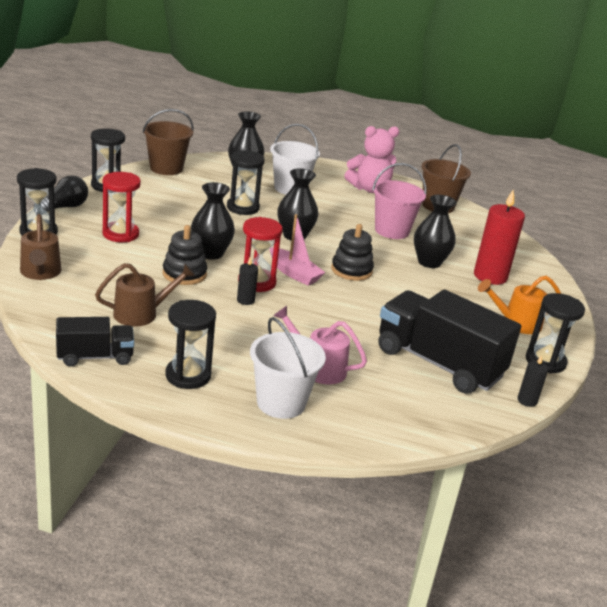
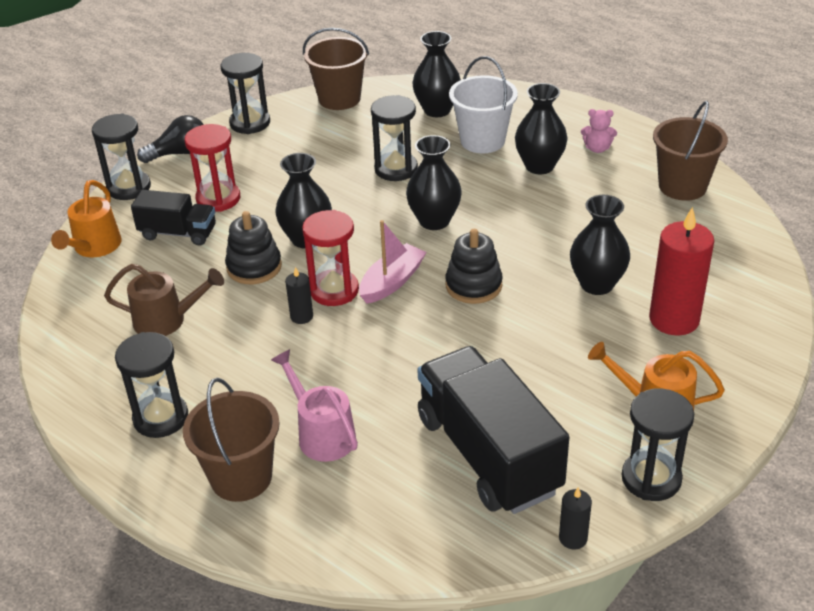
camera: 30 degrees right, 10 degrees up
brown watering can [20,214,61,280] -> orange watering can [51,180,122,257]
black truck [56,317,134,367] -> black truck moved to [131,190,216,246]
white bucket [250,317,326,419] -> brown bucket [183,377,280,502]
pink boat [270,214,325,286] -> pink boat turned 120 degrees counterclockwise [359,220,427,304]
pink teddy bear [344,126,399,193] -> pink teddy bear [581,109,617,153], size x0.50
pink bucket [372,163,426,239] -> none
none -> black vase [515,83,568,174]

